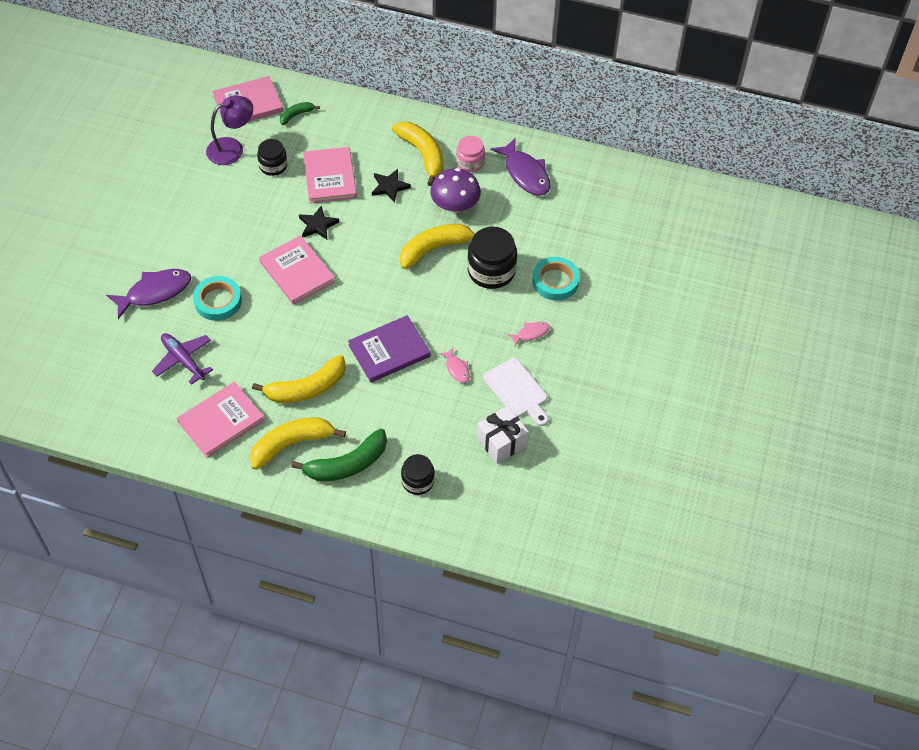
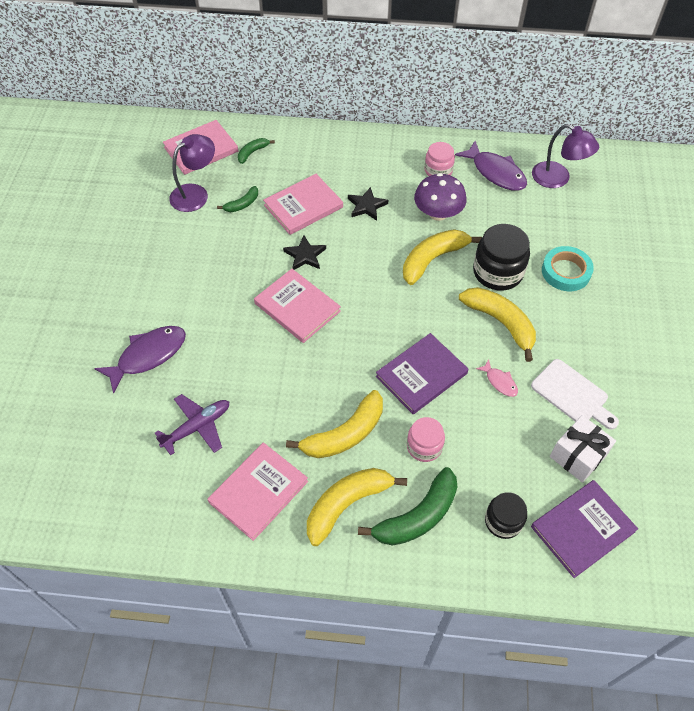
camera: 10 degrees left, 0 degrees up
purple plane [152,333,213,385] -> purple plane turned 105 degrees clockwise [155,394,229,456]
turquoise tape [193,276,242,321] -> none
black jar [257,139,287,176] -> green banana [217,186,258,212]
pink book [303,147,357,203] -> pink book turned 75 degrees clockwise [263,174,343,235]
yellow banana [392,122,444,186] -> yellow banana moved to [459,287,536,362]
pink fish [507,322,550,346] -> none
none -> pink jar [407,417,445,462]
none -> purple book [531,480,638,578]
none -> purple lamp [532,124,599,188]

